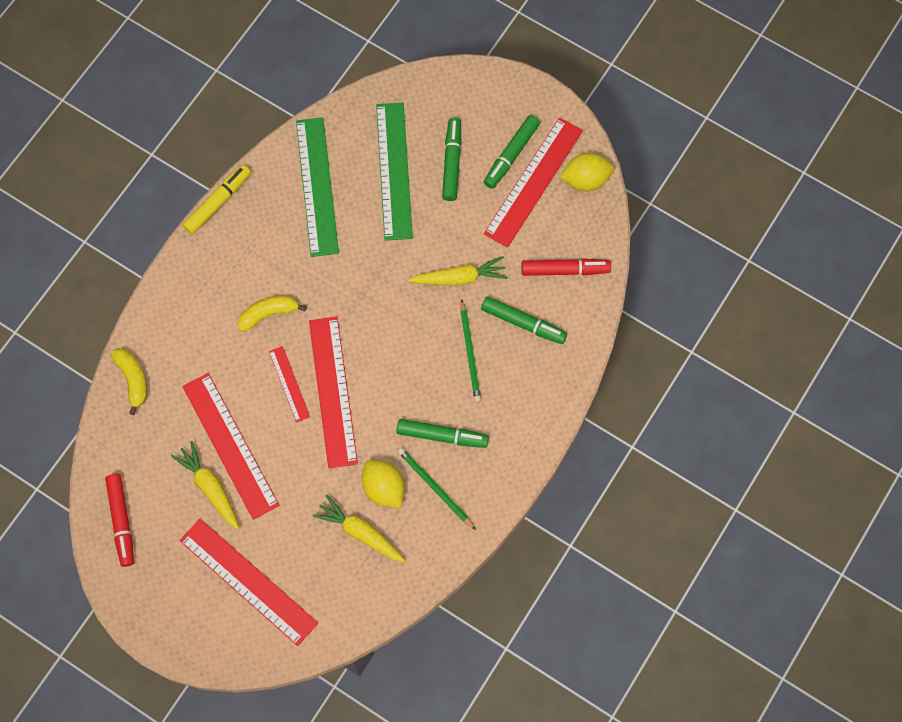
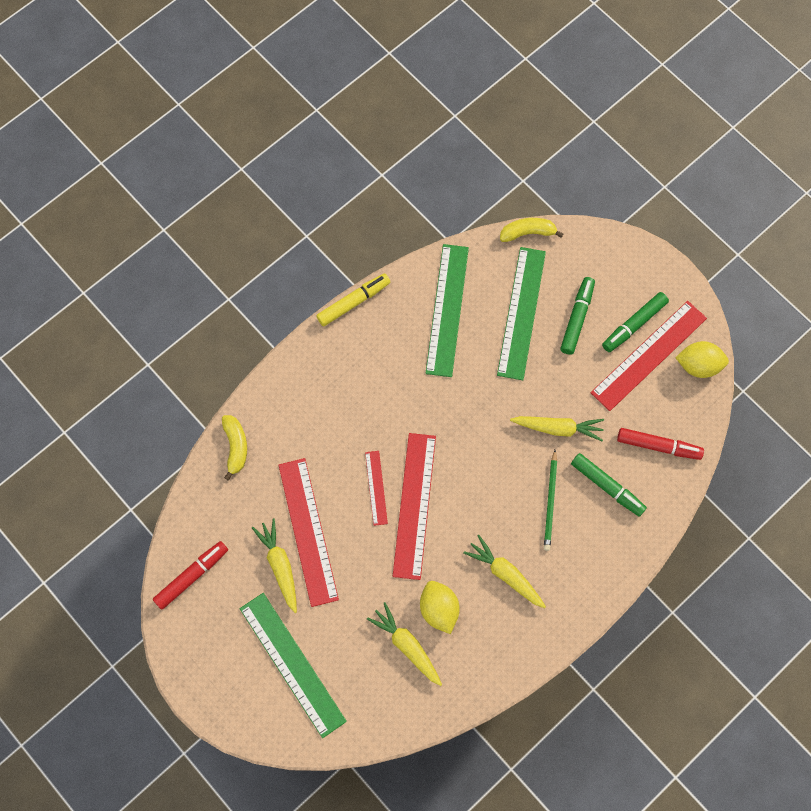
camera: 15 degrees right, 0 degrees up
red marker [105,474,134,567] -> red marker turned 135 degrees counterclockwise [153,541,228,610]
red ruler [180,519,318,646] -> green ruler [240,593,347,738]
yellow banana [238,295,307,332] -> yellow banana moved to [500,218,563,242]
green marker [396,419,489,448] -> yellow carrot [463,535,546,608]
green pencil [398,448,476,530] -> none

